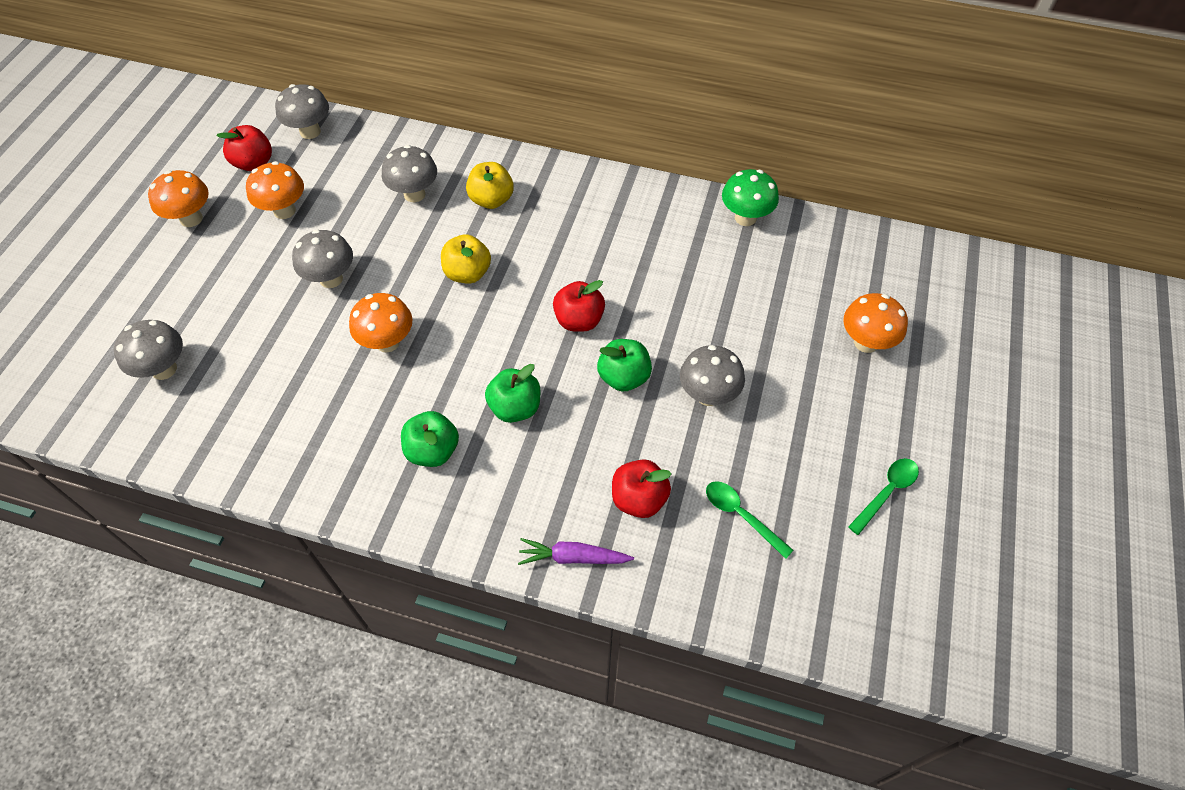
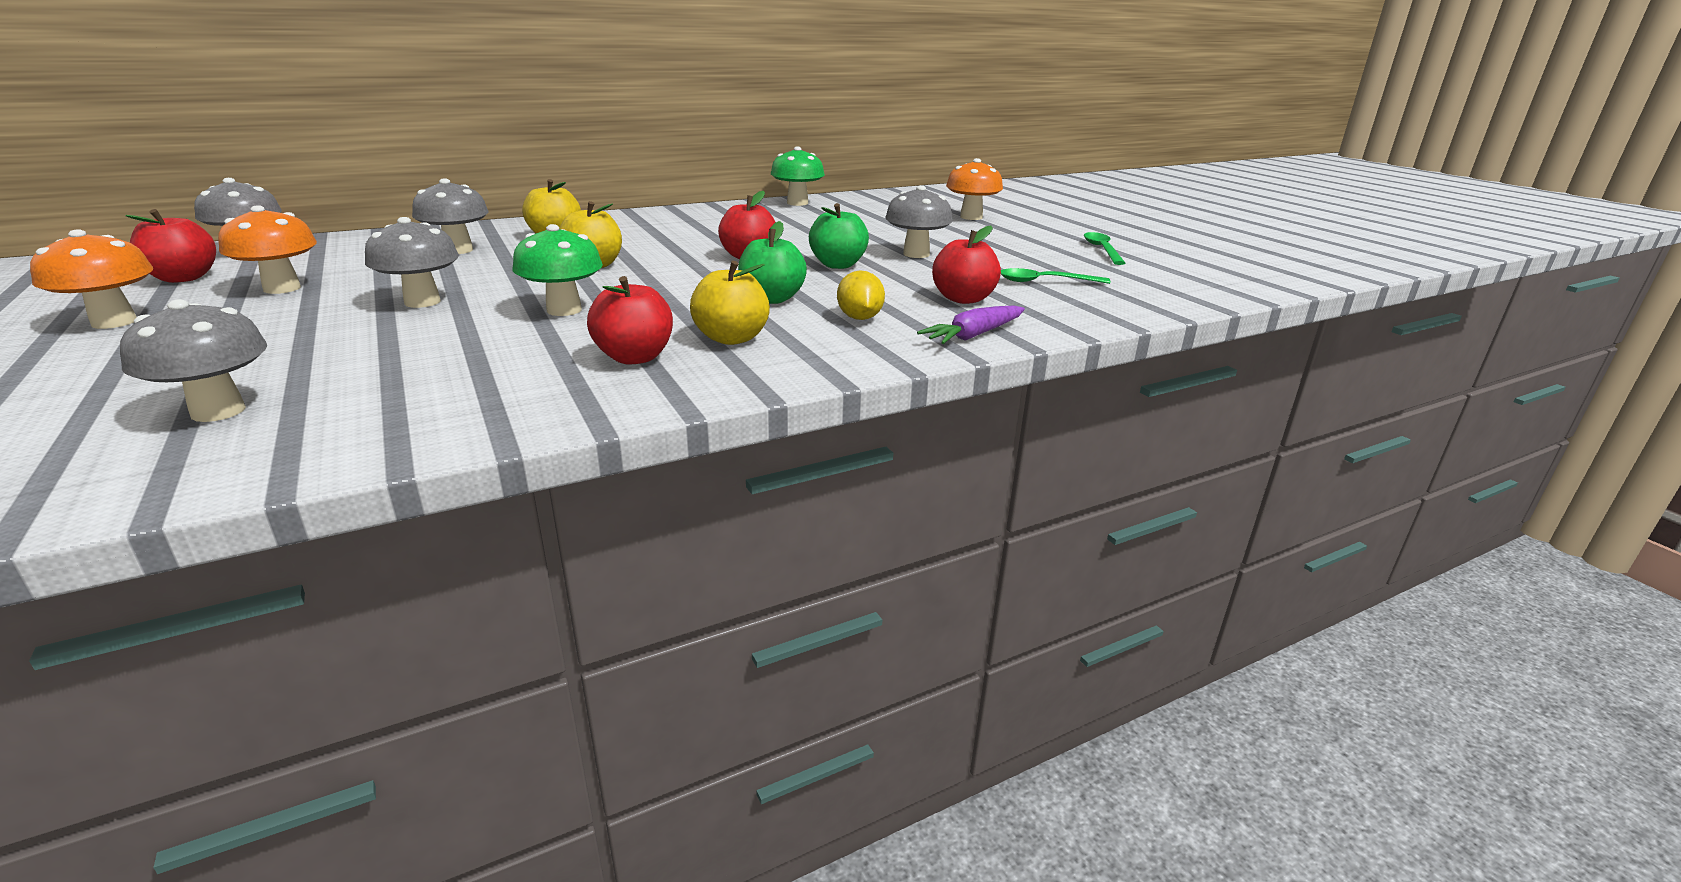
camera: 45 degrees left, 30 degrees down
orange mushroom [349,293,412,353] -> green mushroom [512,224,603,316]
green apple [401,411,459,467] -> yellow apple [690,261,770,345]
none -> red apple [587,276,673,365]
none -> yellow lemon [837,270,885,320]

